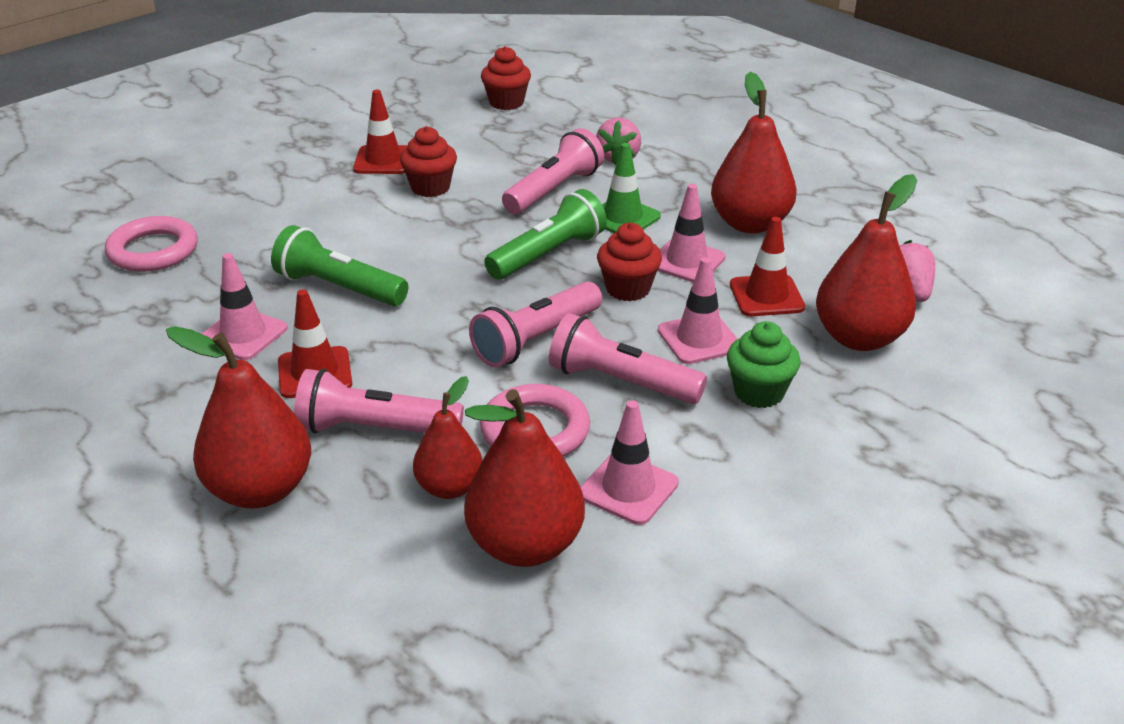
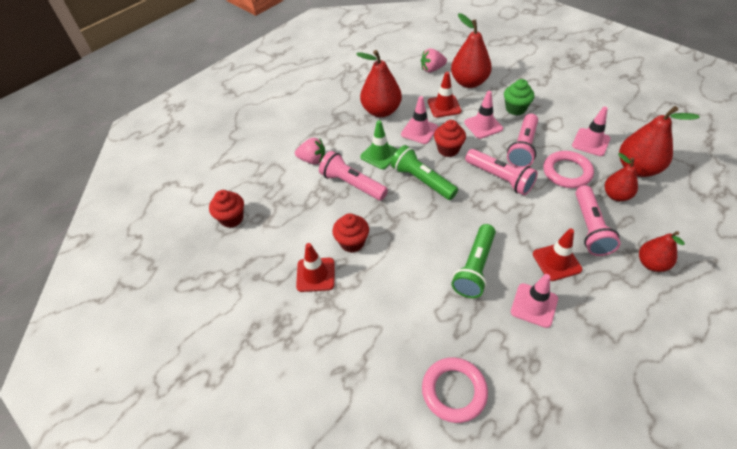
camera: 90 degrees left, 15 degrees up
red pear [166,326,311,509] -> red pear [639,231,685,272], size x0.62

